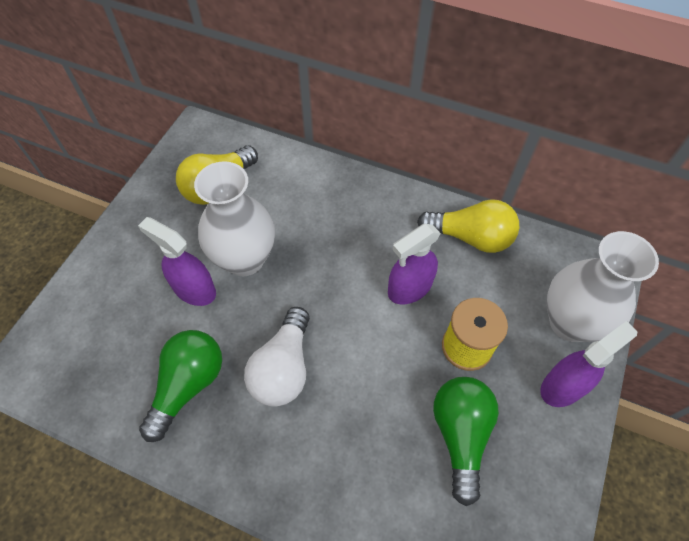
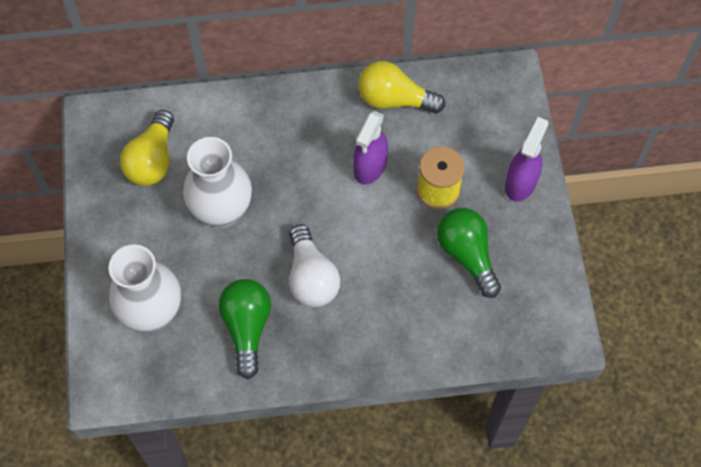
camera: 30 degrees left, 5 degrees up
purple spray bottle [138,217,216,306] -> none
yellow light bulb [417,199,519,253] -> yellow light bulb turned 150 degrees counterclockwise [358,61,445,114]
white vase [547,231,659,342] -> white vase moved to [109,245,181,332]

